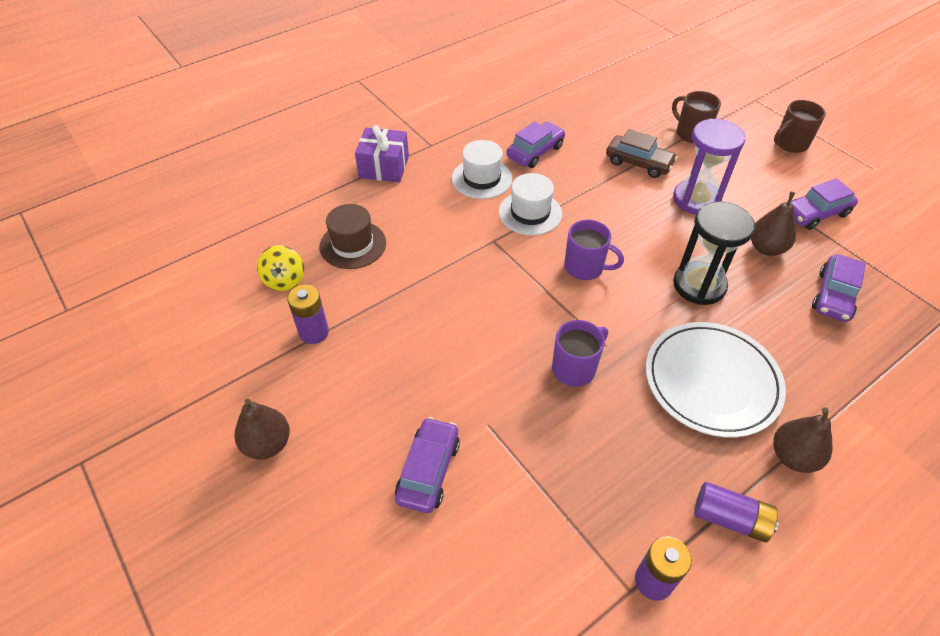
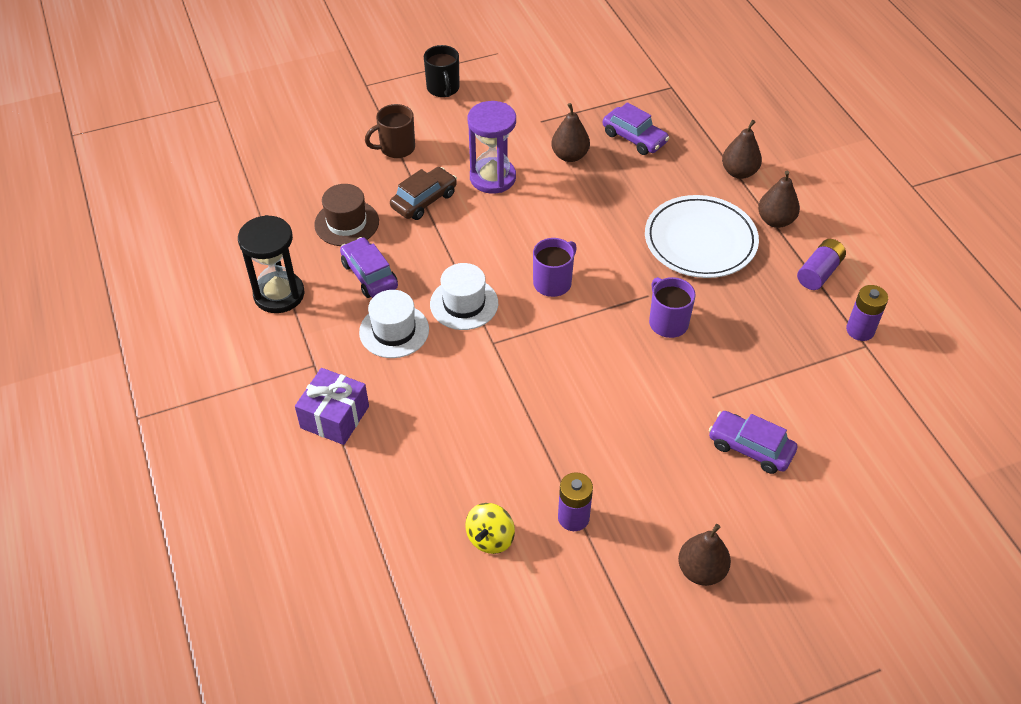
camera: 75 degrees left, 0 degrees up
yellow spinning top [257,245,304,291] -> yellow spinning top turned 105 degrees clockwise [465,503,515,554]
brown hat [319,204,386,269] -> brown hat moved to [314,184,379,246]
black hourglass [673,202,755,305] -> black hourglass moved to [238,215,305,313]
brown mug [774,100,826,153] -> black mug [424,45,460,97]
purple car [791,178,858,230] -> none
none -> brown pear [722,120,762,179]

